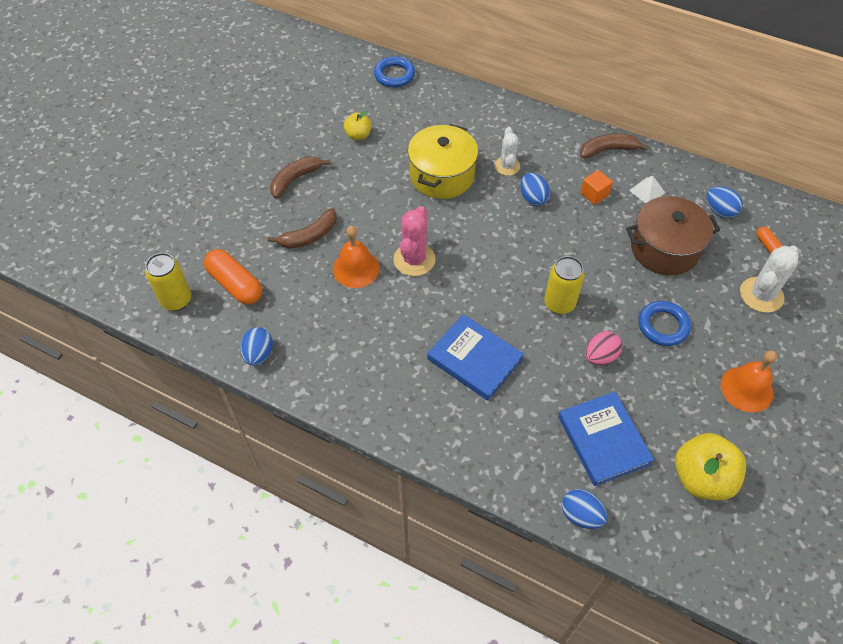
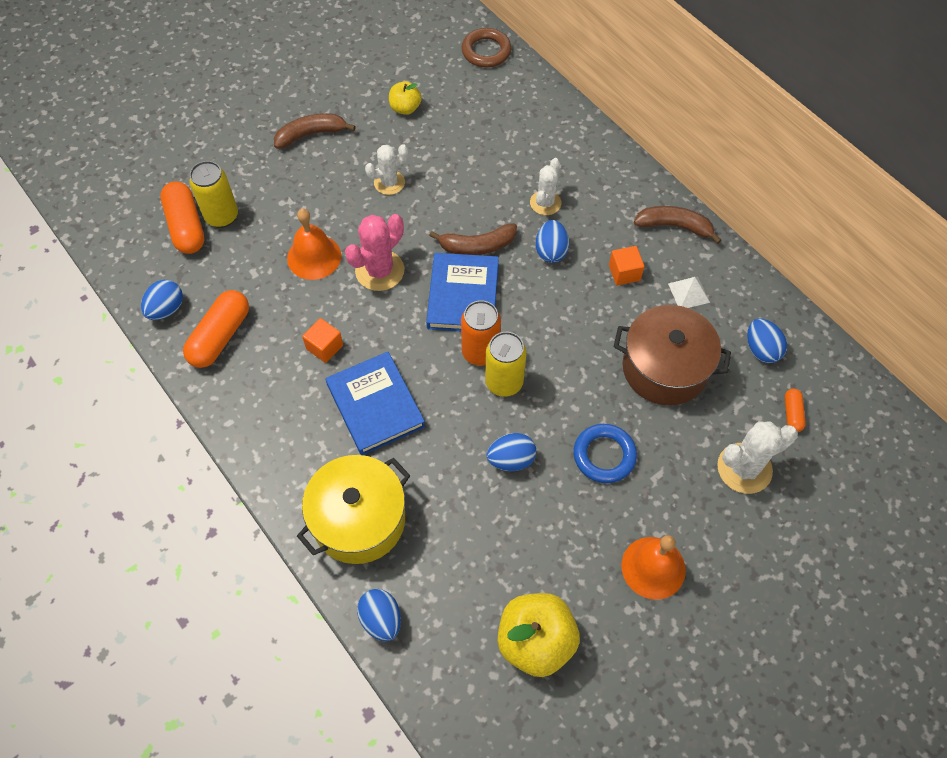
camera: 25 degrees right, 5 degrees up
yellow can [146,253,191,311] -> yellow can moved to [189,161,238,228]
brown banana [268,208,337,249] -> brown banana moved to [429,223,517,255]
blue ring [374,56,415,88] -> brown ring [461,28,511,68]
yellow pot [408,124,478,199] -> yellow pot moved to [297,455,410,564]
blue book [558,392,654,486] -> blue book moved to [426,253,499,331]
pink egg [585,331,622,365] -> blue egg [487,433,536,471]
none -> orange capsule [183,290,249,368]
none -> orange cube [302,318,343,363]
none -> white cactus [365,144,408,195]
none -> orange can [461,300,501,366]

